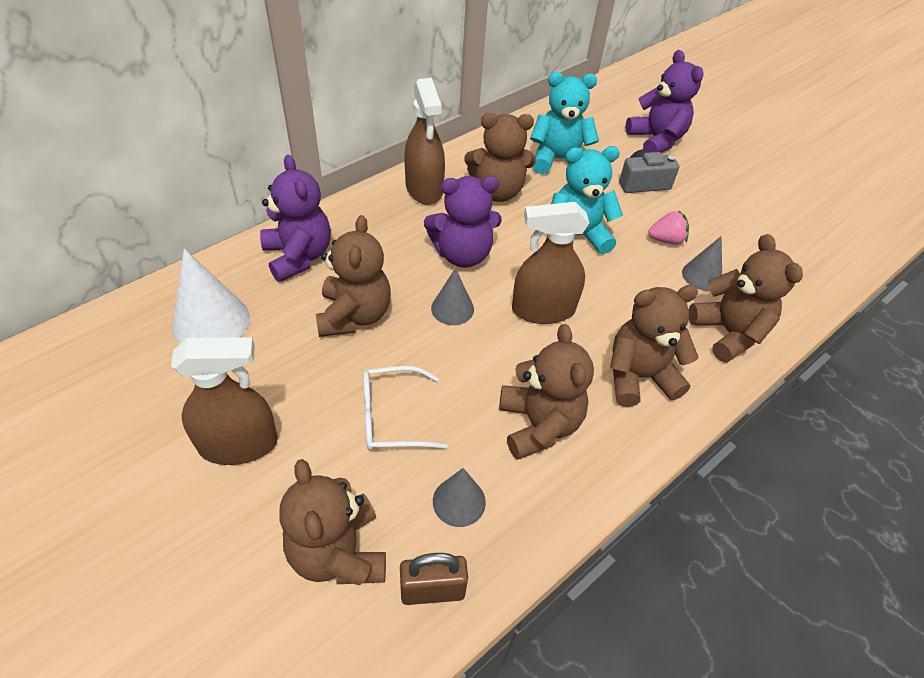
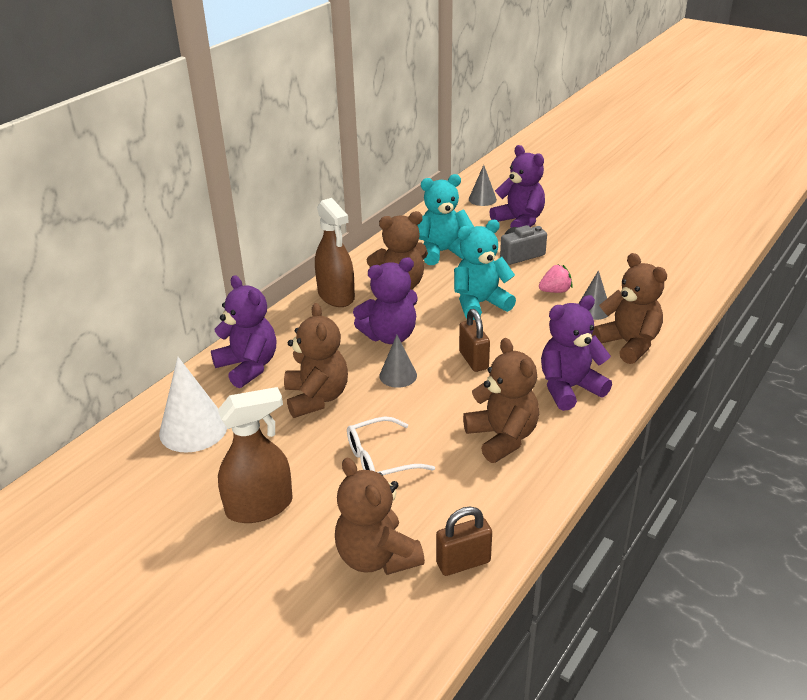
camera: 10 degrees left, 15 degrees down
grey cone [433,468,486,527] -> grey cone moved to [469,165,497,206]
brown spray bottle [512,202,589,324] -> brown padlock [459,309,490,372]
brown teddy bear [610,285,698,407] -> purple teddy bear [541,295,612,411]

